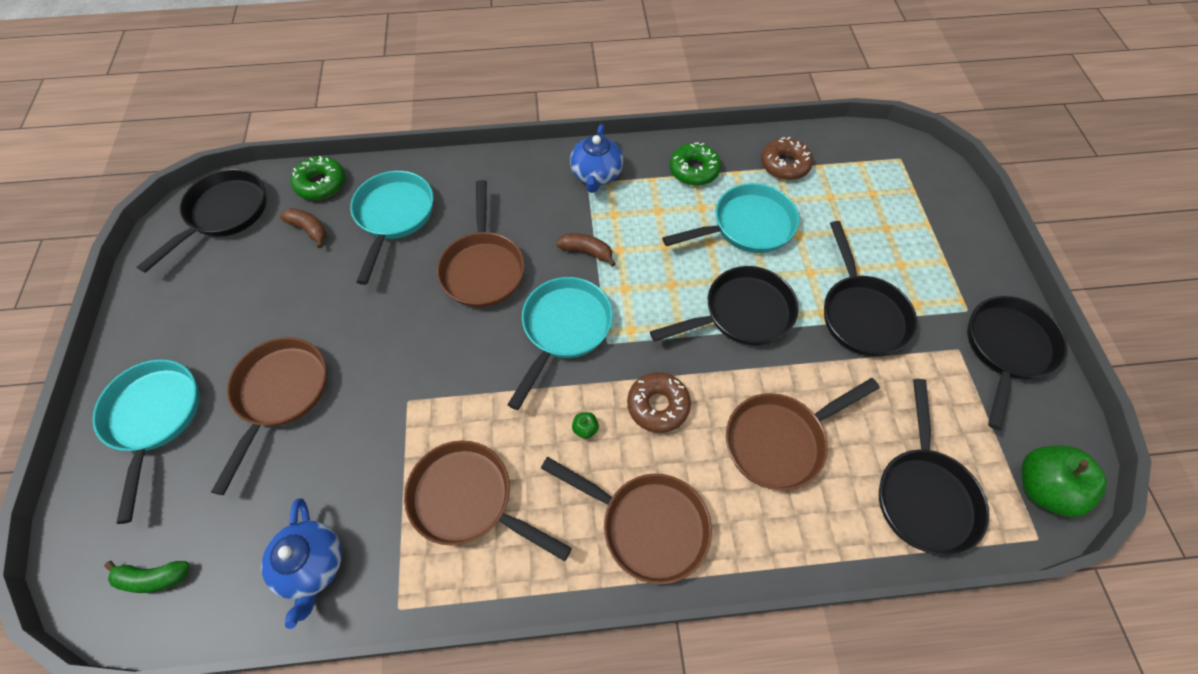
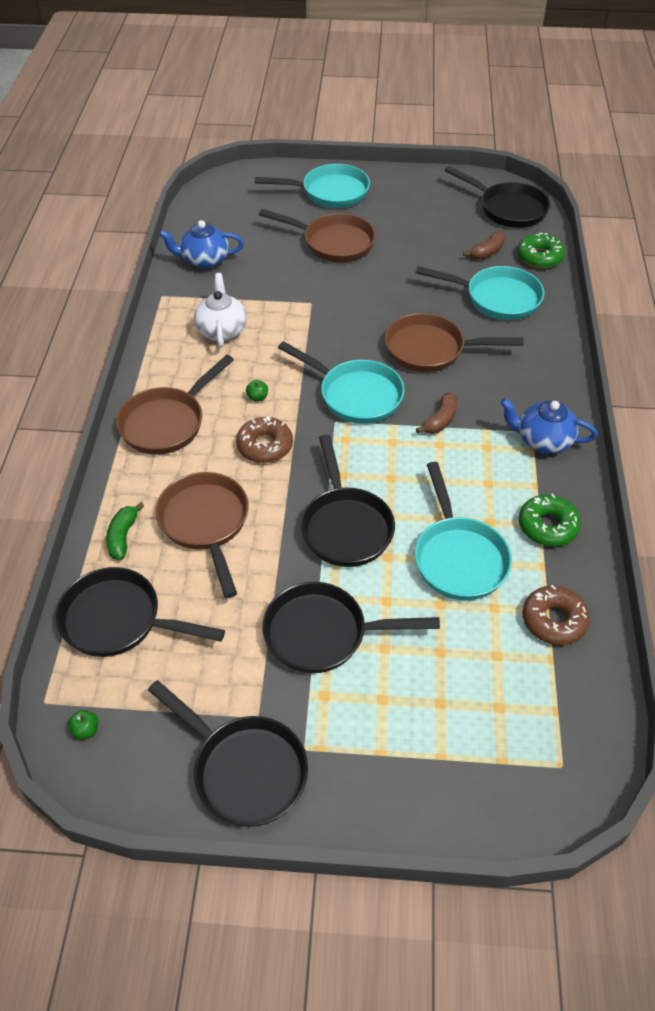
camera: 100 degrees right, 10 degrees down
green banana [104,561,189,593] -> green banana moved to [106,502,144,560]
brown pan [404,440,572,561] -> white teapot [194,273,247,348]
green apple [1021,445,1107,517] -> green apple [68,710,98,740], size x0.40

